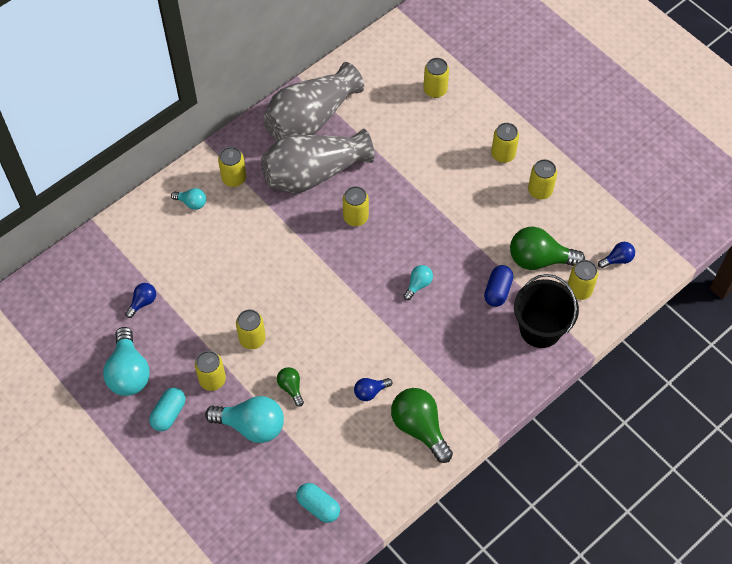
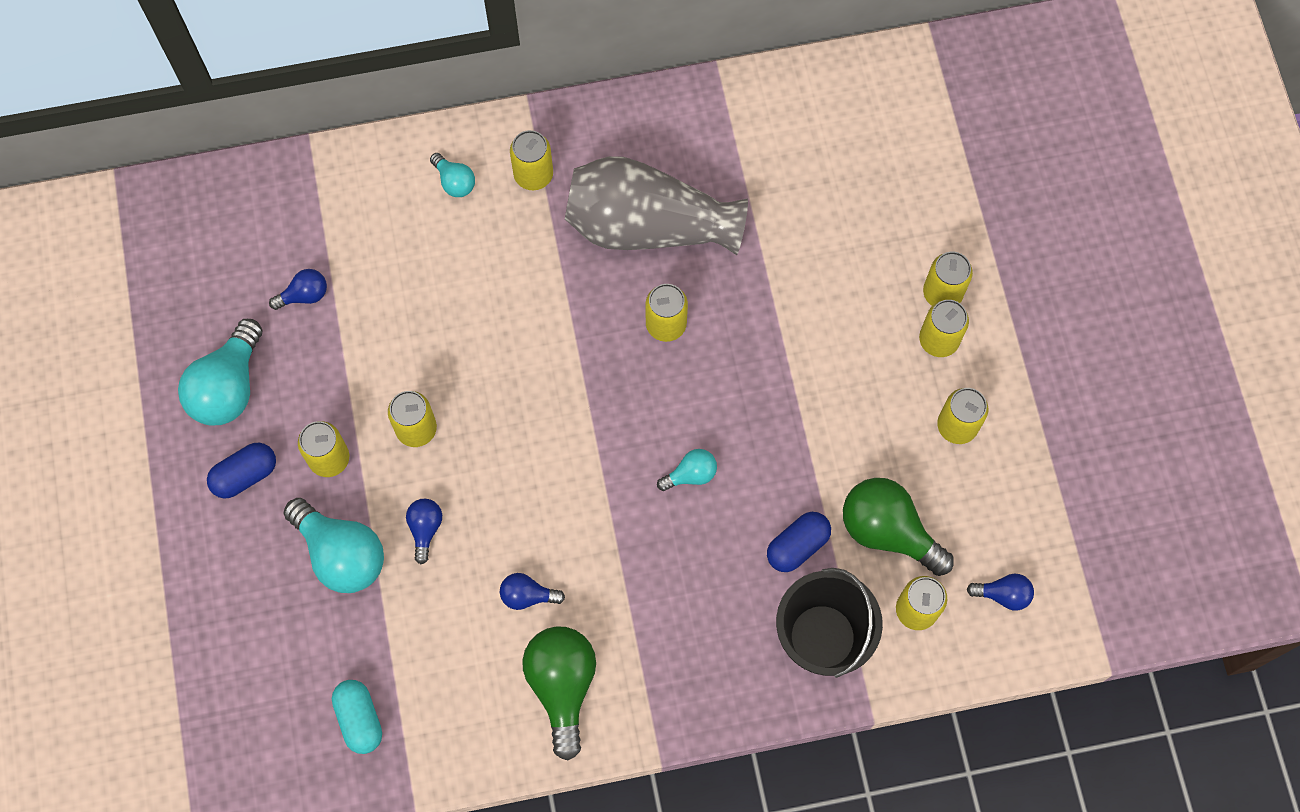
camera: 30 degrees right, 10 degrees up
turquoise capsule [149,388,185,431] -> blue capsule [207,443,276,499]
grey vase [263,62,364,140] -> none
green light bulb [277,367,304,407] -> blue light bulb [406,499,442,564]
yellow can [423,58,449,98] -> yellow can moved to [923,252,973,306]

